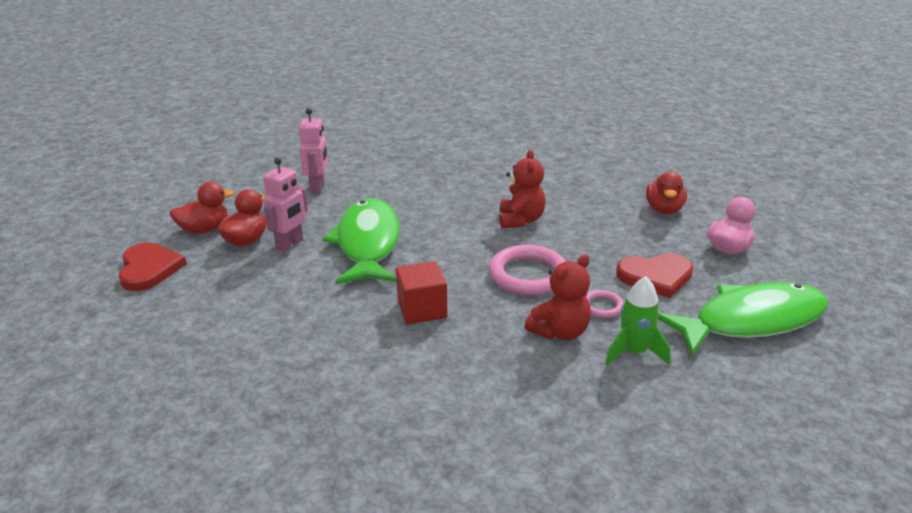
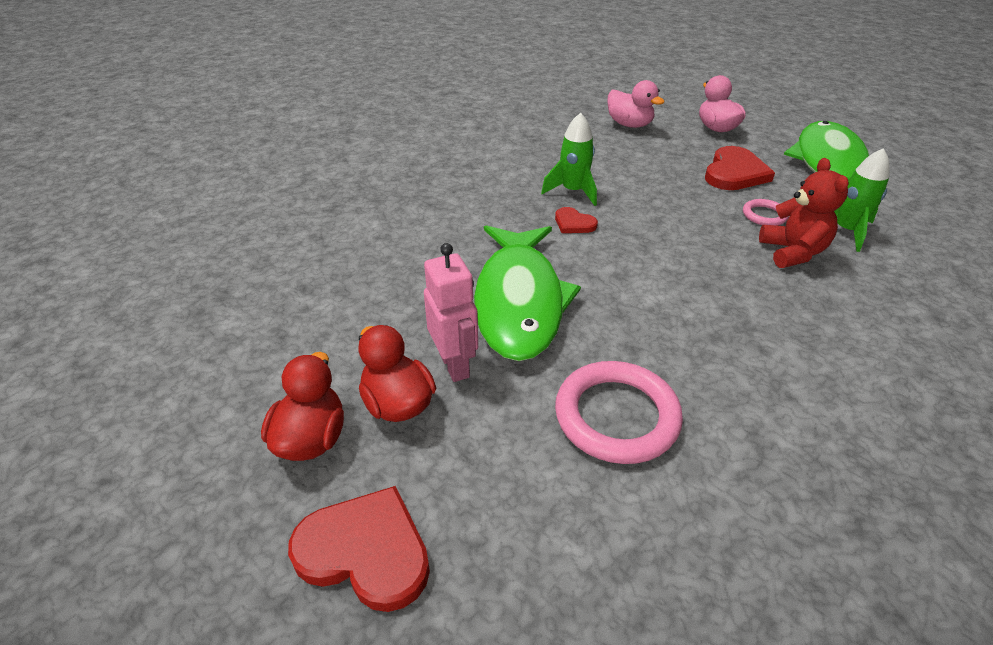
camera: 55 degrees left, 10 degrees up
pink robot [299,108,328,194] -> none
green fish [322,198,400,285] -> green fish turned 120 degrees counterclockwise [474,225,581,361]
red cube [396,261,447,324] -> none
pink ring [489,245,566,295] -> pink ring moved to [555,361,683,464]
red teddy bear [499,150,546,228] -> green rocket [541,113,597,206]
red duck [646,172,687,214] -> pink duck [608,80,665,128]
none -> red heart [555,207,598,233]

